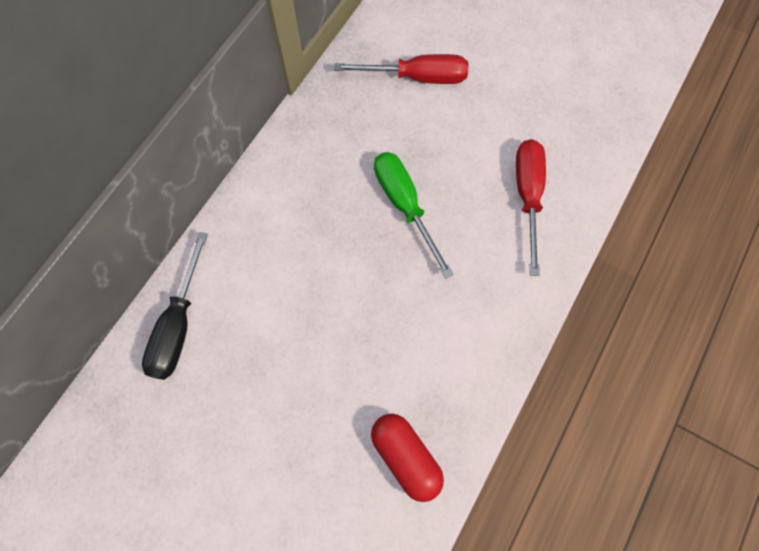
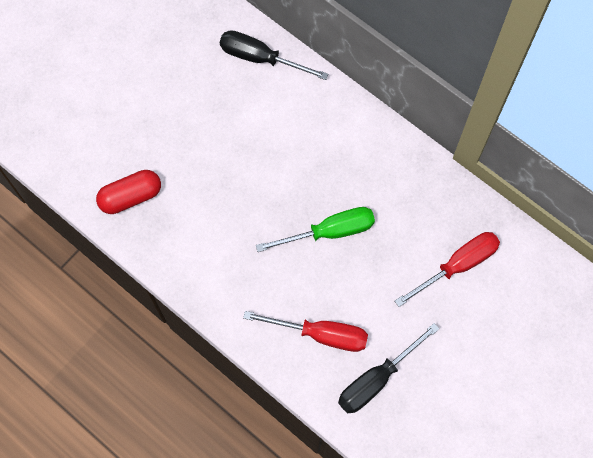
camera: 100 degrees right, 0 degrees up
red screwdriver [334,54,469,84] -> red screwdriver turned 135 degrees counterclockwise [395,232,500,307]
none -> black screwdriver [338,323,439,413]

